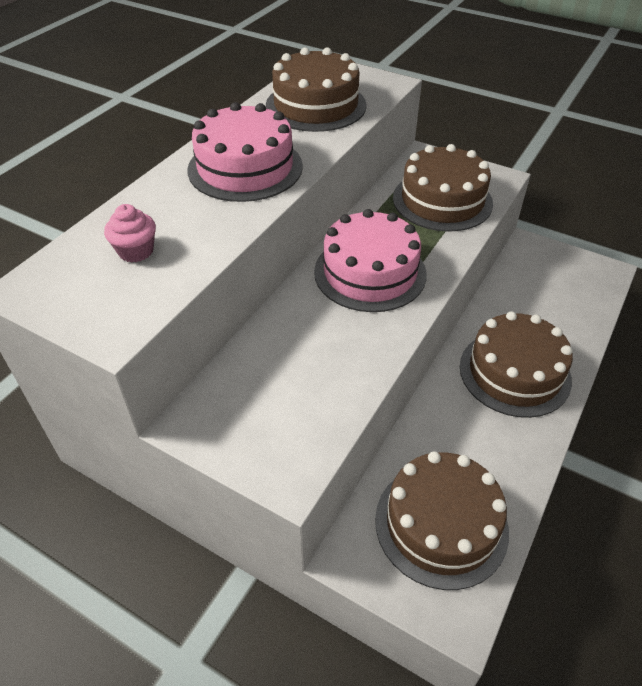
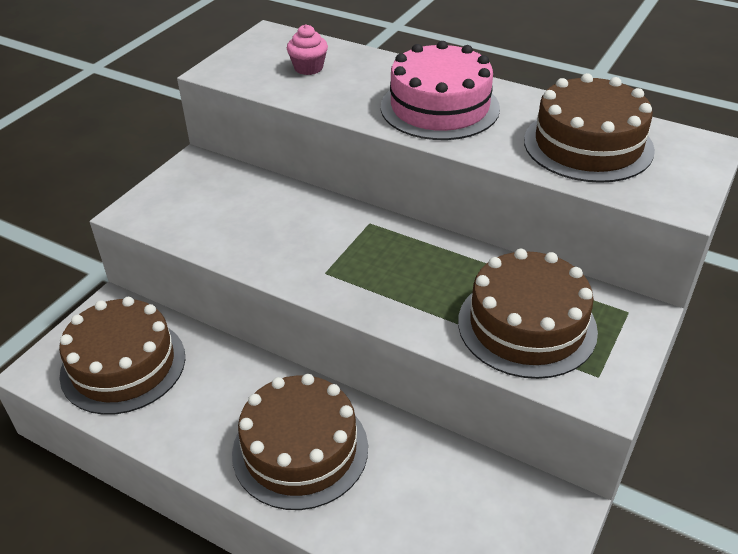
camera: 90 degrees right, 5 degrees down
pink cake [314,209,427,312] -> none

